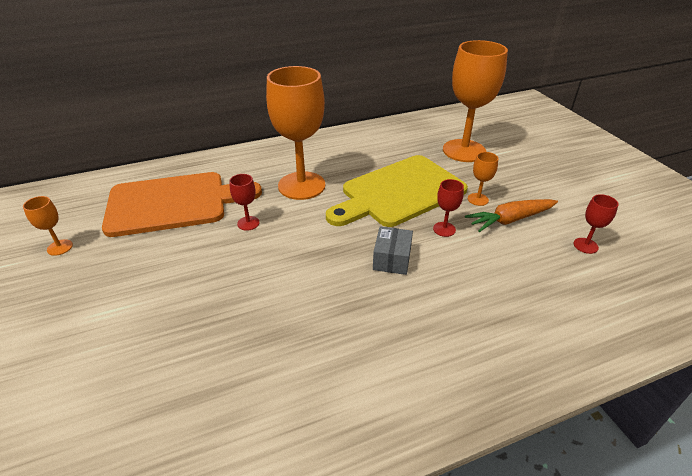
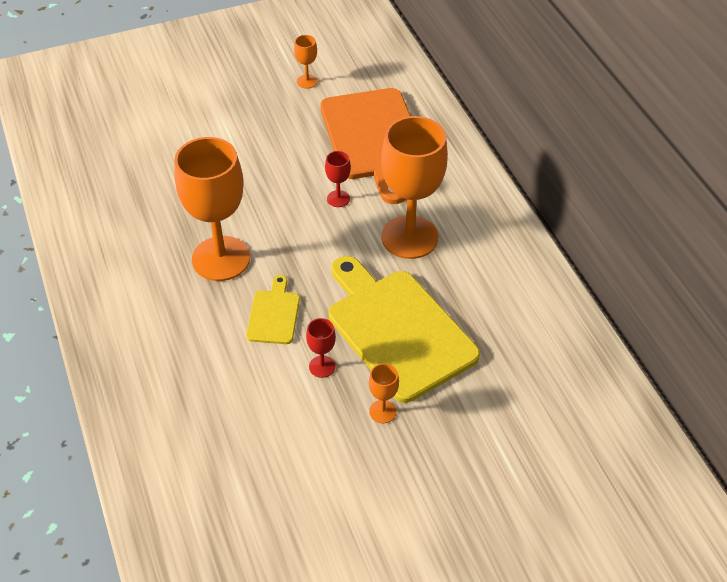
camera: 90 degrees right, 10 degrees up
grey box [373,226,413,275] -> yellow cutting board [246,275,300,344]
orange goblet [443,40,508,162] -> orange goblet moved to [174,137,250,281]
orange carrot [465,199,558,232] -> none
red goblet [573,194,619,254] -> none

